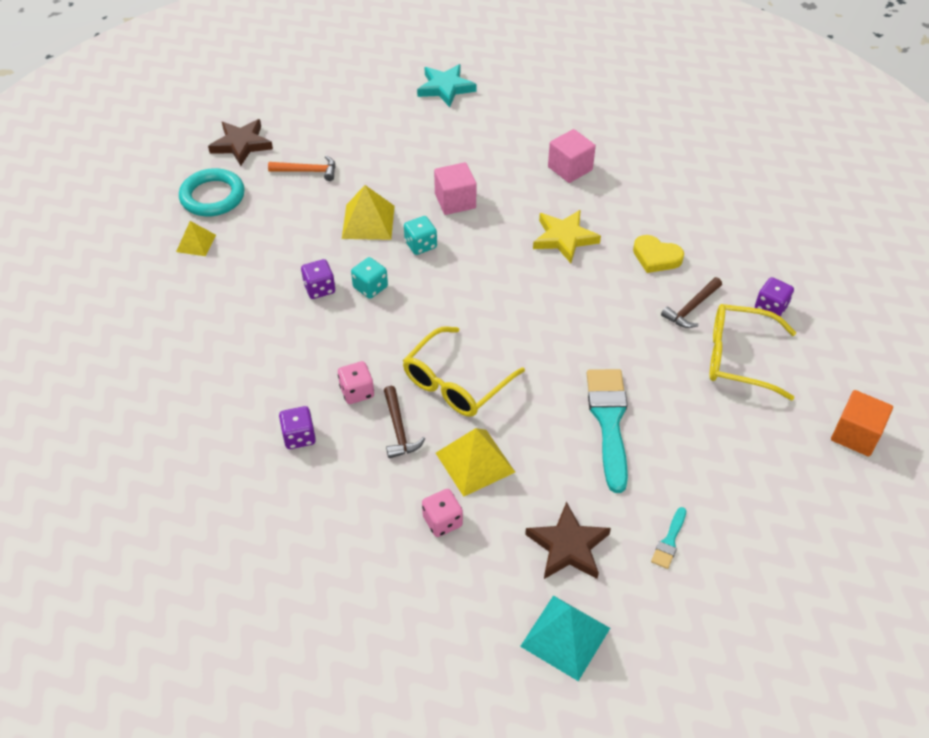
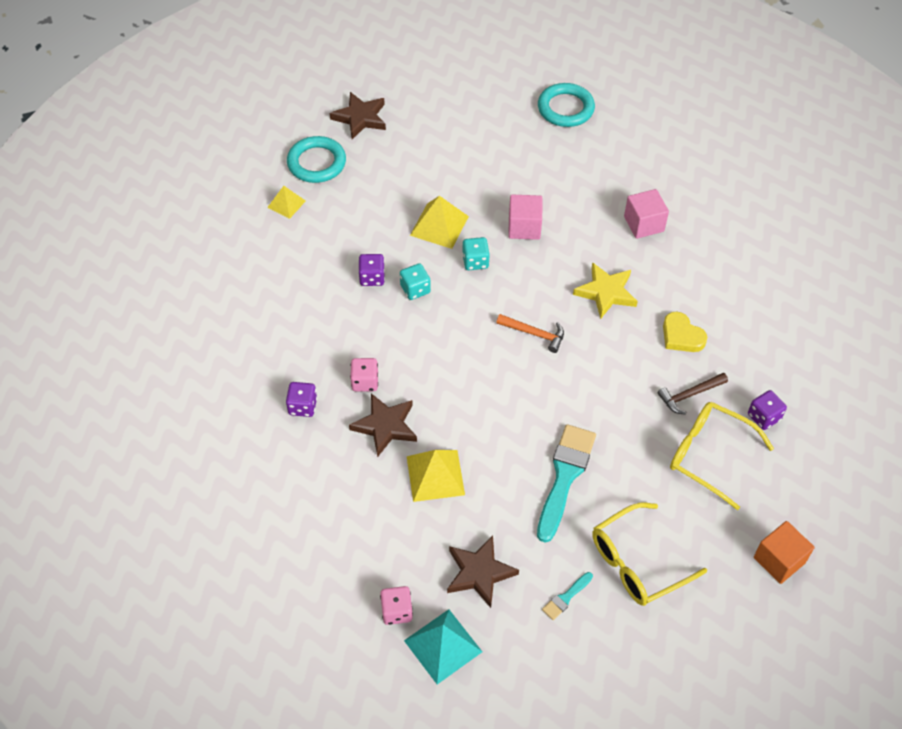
camera: 20 degrees right, 5 degrees up
orange hammer [268,155,336,181] -> orange hammer moved to [496,314,564,353]
brown hammer [384,386,426,458] -> brown star [349,393,417,457]
yellow glasses [403,326,525,417] -> yellow glasses moved to [592,503,707,606]
turquoise star [417,64,477,107] -> turquoise ring [538,83,595,127]
pink dice [422,489,463,537] -> pink dice moved to [380,586,413,625]

